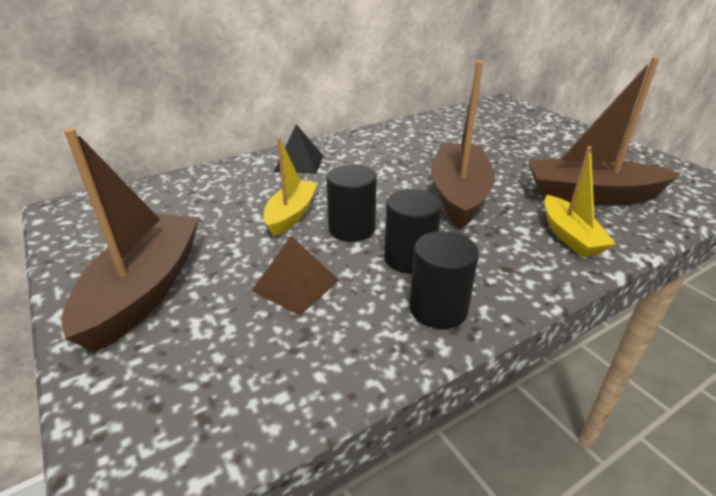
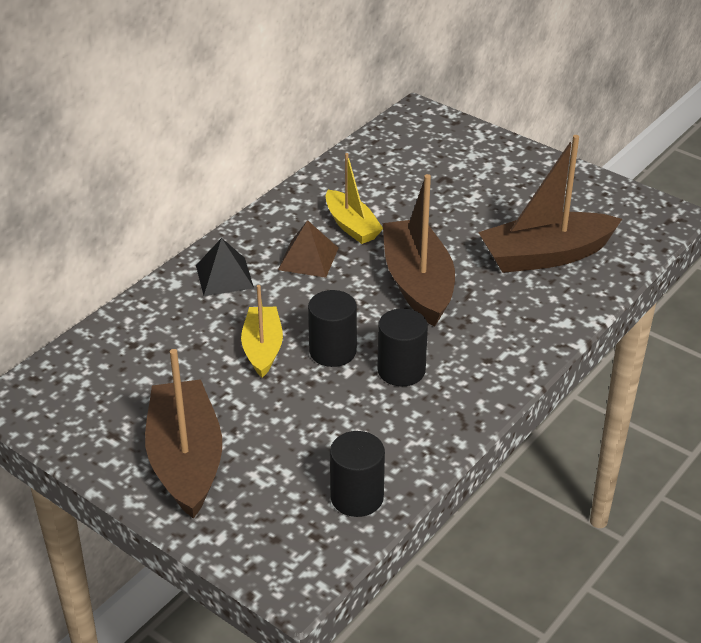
camera: 20 degrees left, 5 degrees up
brown pyramid [252,236,339,315] -> brown pyramid moved to [278,220,338,278]
black cylinder [409,231,479,329] -> black cylinder moved to [330,431,385,517]
yellow boat [544,146,616,257] -> yellow boat moved to [326,153,383,244]

